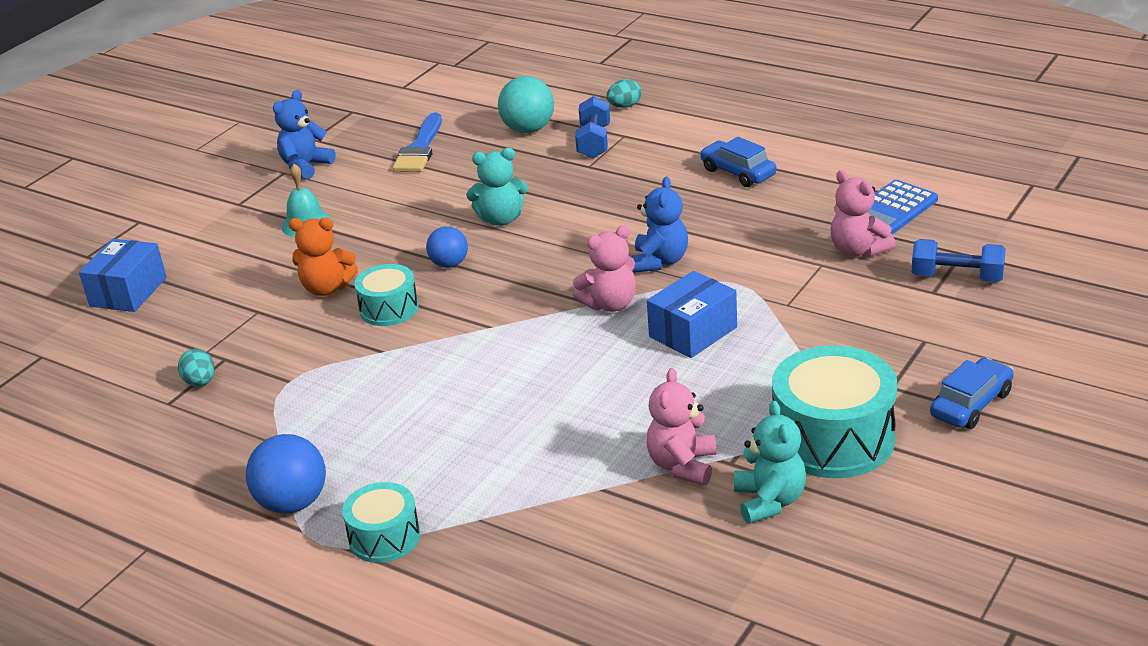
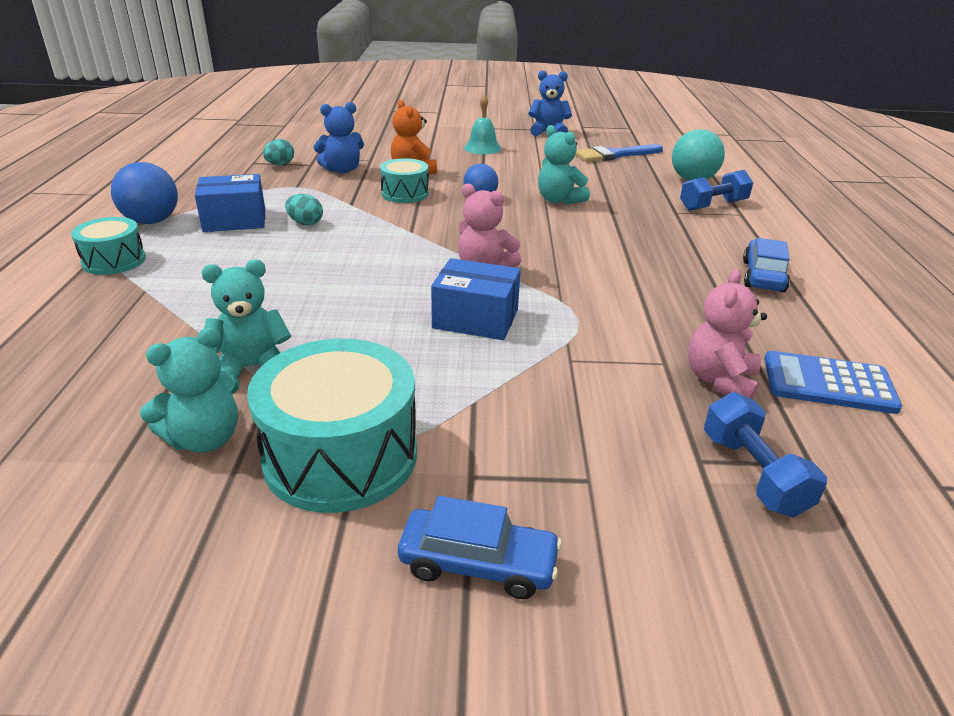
camera: 55 degrees right, 0 degrees up
blue box [79,239,167,312] -> blue box moved to [195,174,265,232]
turquoise egg [607,79,641,108] -> turquoise egg moved to [285,194,323,226]
blue teddy bear [631,177,688,273] -> blue teddy bear moved to [313,102,364,173]
pink teddy bear [646,368,717,485] -> turquoise teddy bear [202,260,291,378]

